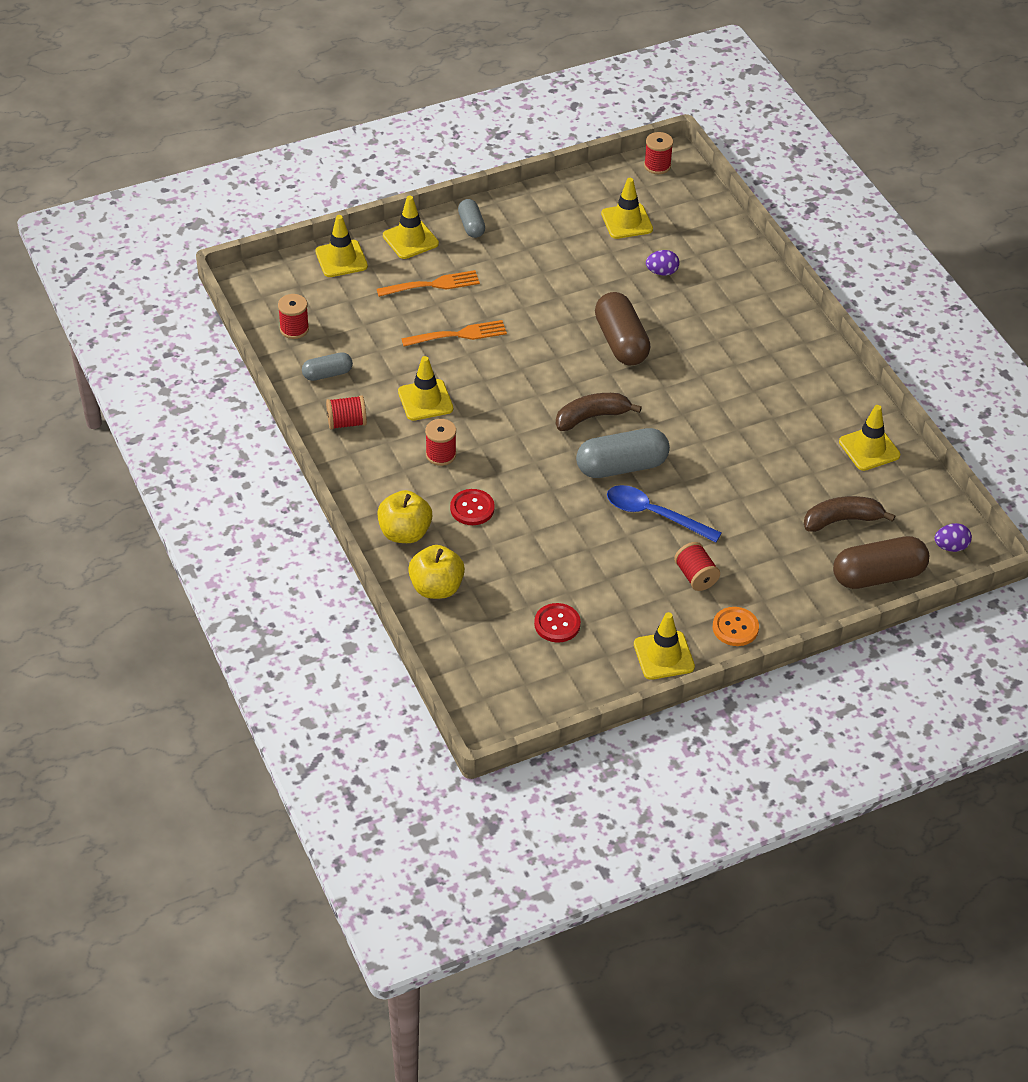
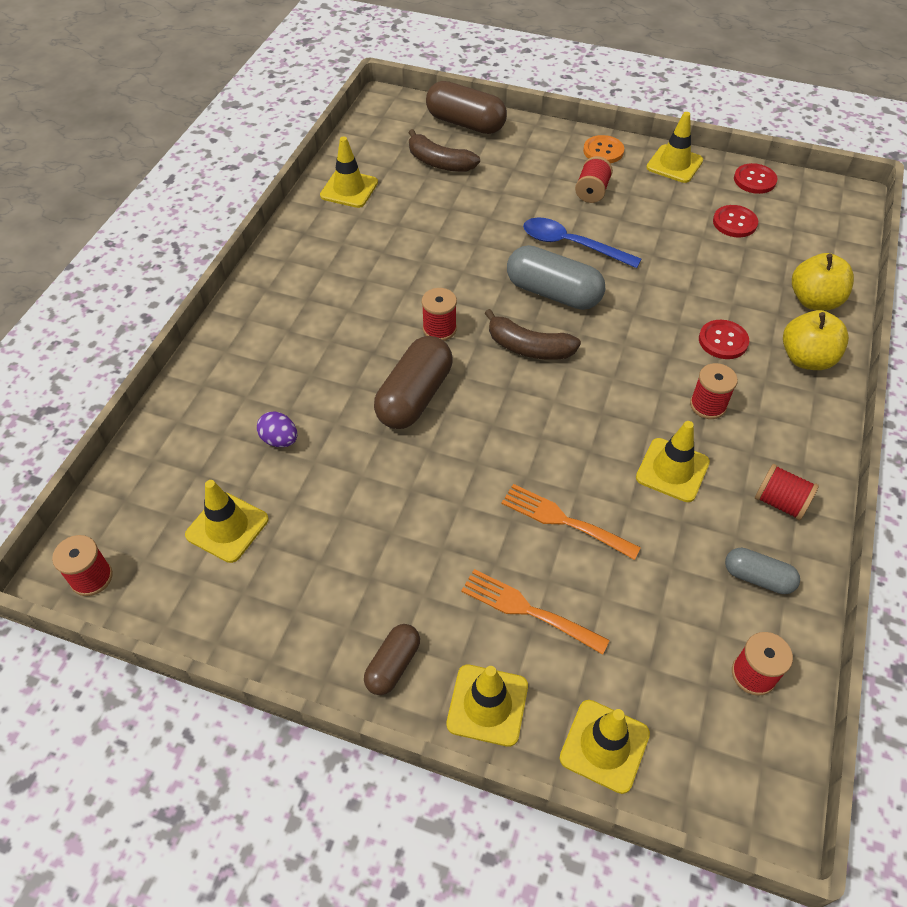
camera: 135 degrees left, 5 degrees up
grey capsule [458,199,485,238] -> brown capsule [364,624,420,695]
blue spoon [607,485,722,542] -> blue spoon turned 135 degrees clockwise [523,218,641,268]
purple egg [934,523,972,552] -> none
none -> red spool [422,288,457,341]
none -> red button [734,163,777,194]

